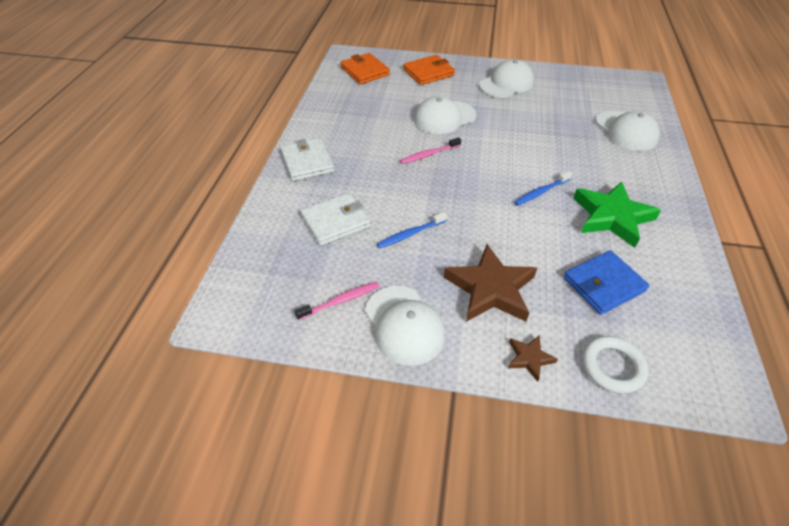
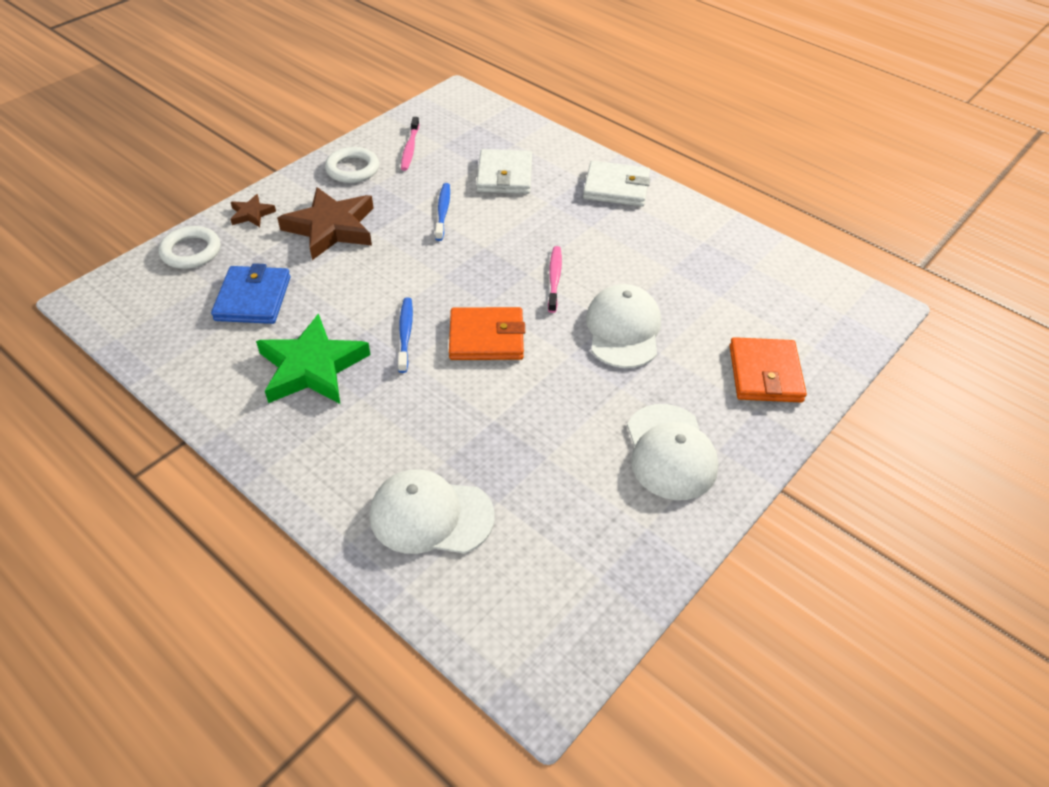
camera: 120 degrees right, 0 degrees up
orange wallet [340,53,390,84] -> orange wallet moved to [449,307,525,360]
white cap [365,286,446,366] -> white ring [325,147,379,183]

